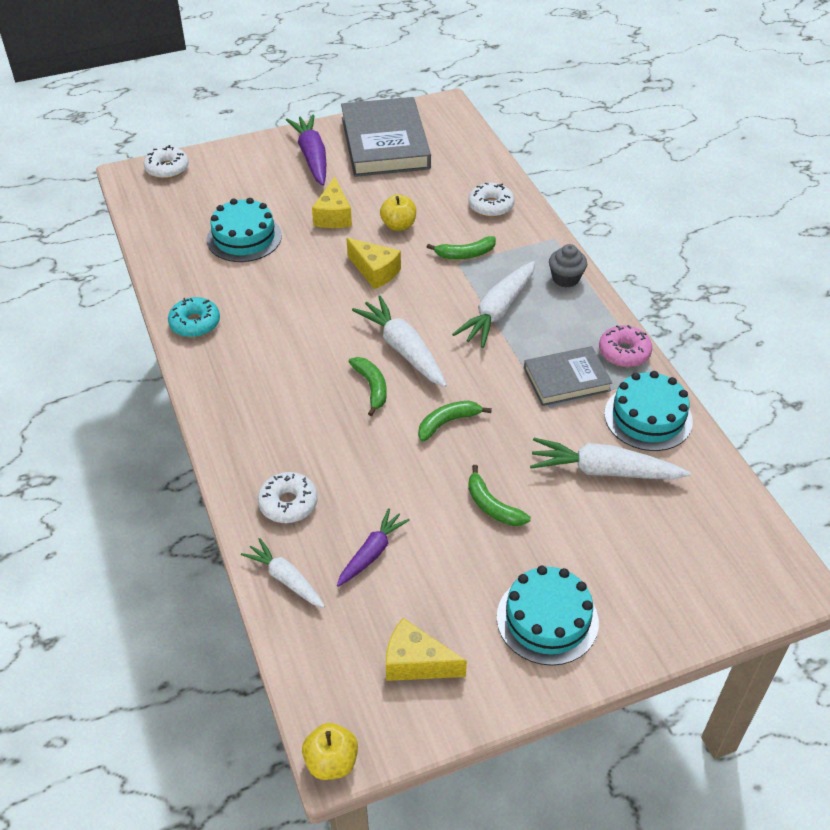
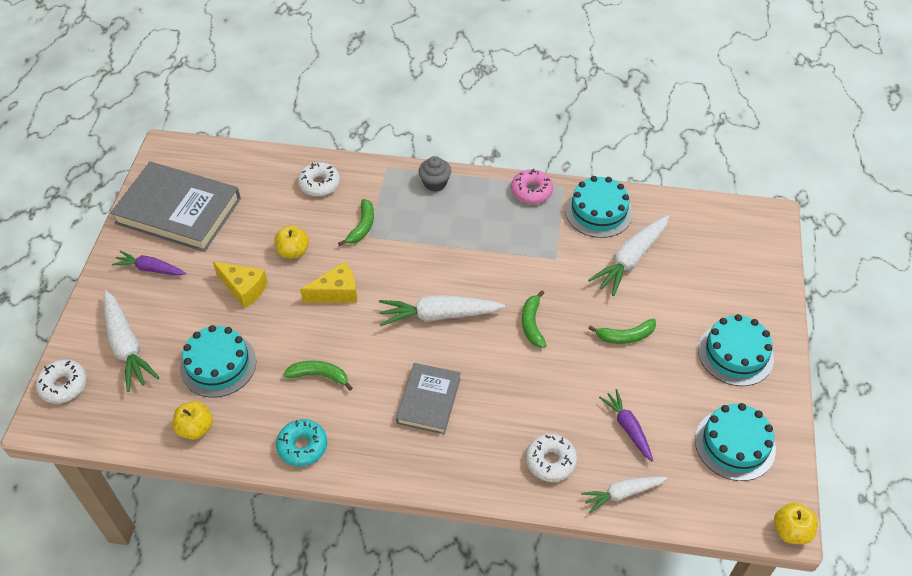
camera: 60 degrees left, 5 degrees up
purple carrot [286,115,326,186] -> purple carrot [112,251,186,276], size x0.63
green banana [349,357,387,416] -> green banana moved to [284,361,353,391]
yellow cheese [386,618,467,681] -> turquoise cake [695,403,776,481]
white carrot [452,261,535,348] -> white carrot moved to [104,290,160,392]
grey book [524,346,613,406] -> grey book moved to [396,363,461,434]
none -> yellow apple [173,401,213,440]

